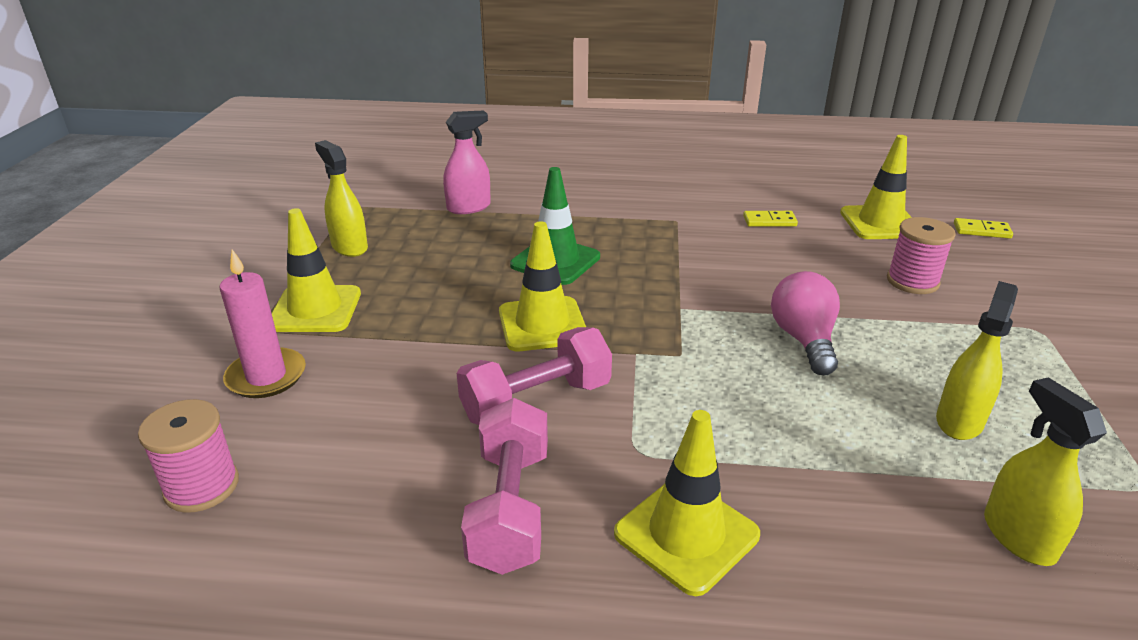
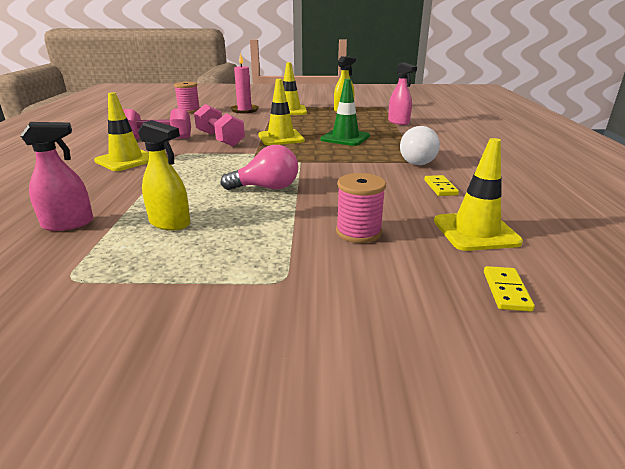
camera: 85 degrees right, 5 degrees down
yellow spray bottle [984,377,1107,566] -> pink spray bottle [20,122,93,231]
none -> white light bulb [400,126,440,165]

